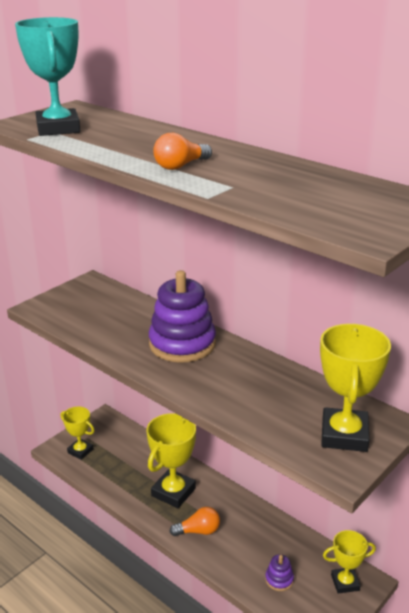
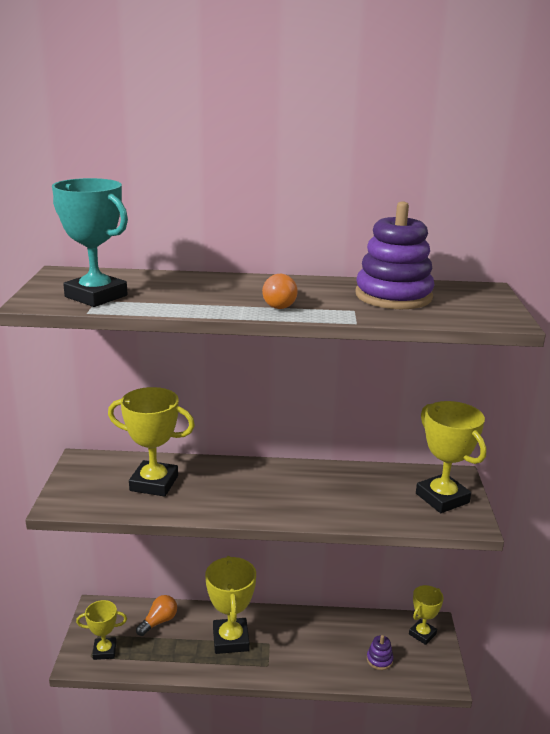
camera: 40 degrees left, 5 degrees down
purple stacking toy [149,270,216,363] -> purple stacking toy moved to [356,201,435,309]
orange light bulb [170,507,220,536] -> orange light bulb moved to [136,595,177,636]
none -> yellow trophy [108,387,195,497]

